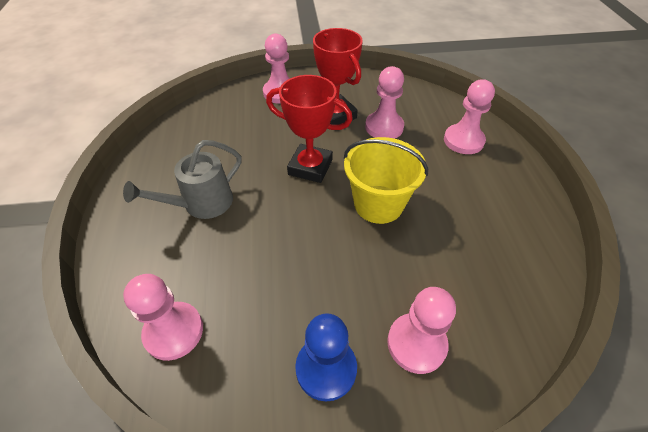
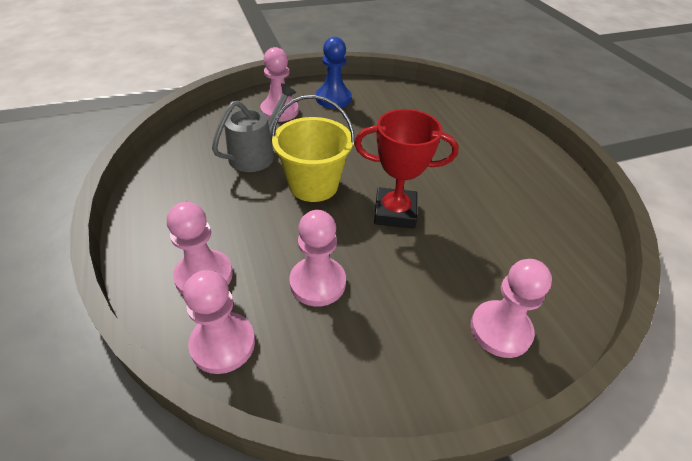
camera: 165 degrees right, 5 degrees down
grey watering can [123,140,241,219] -> grey watering can moved to [212,83,296,172]
pink pawn [123,274,203,361] -> pink pawn moved to [183,270,255,374]
red trophy [313,28,363,125] -> none

